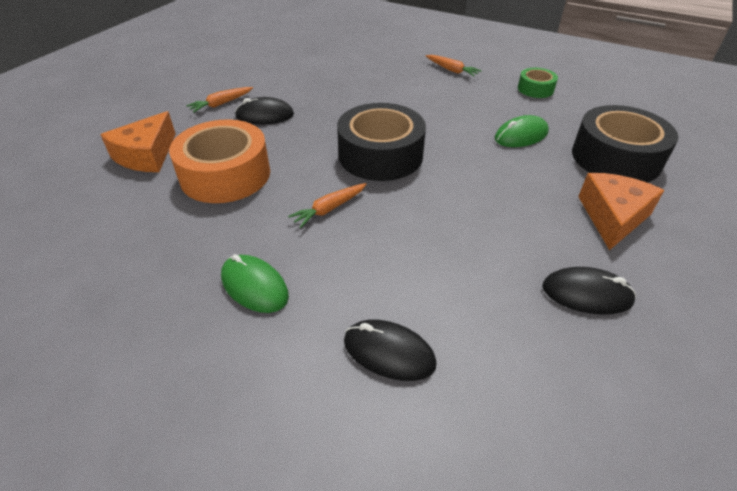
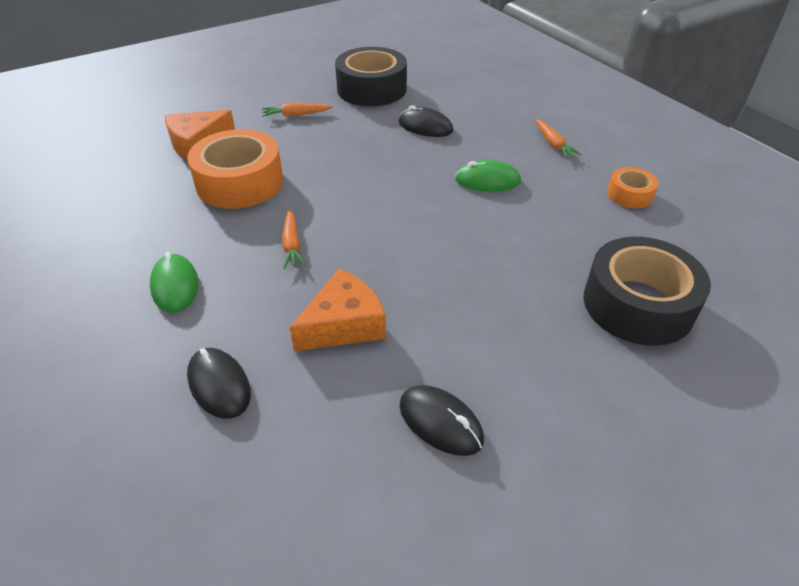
camera: 30 degrees right, 0 degrees up
black mouse [235,97,294,124] -> black mouse moved to [399,105,453,137]
orange carrot [288,183,367,228] -> orange carrot turned 90 degrees counterclockwise [282,209,306,269]
black tape [337,103,426,181] -> black tape moved to [335,47,407,106]
green mouse [495,115,549,147] -> green mouse moved to [455,160,521,192]
green tape [518,68,558,98] -> orange tape [607,167,658,208]
orange cheese [578,173,664,250] -> orange cheese moved to [289,269,386,351]

